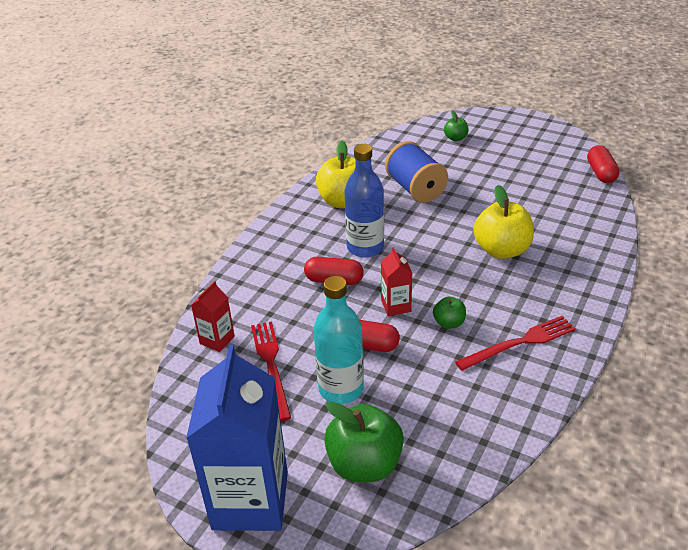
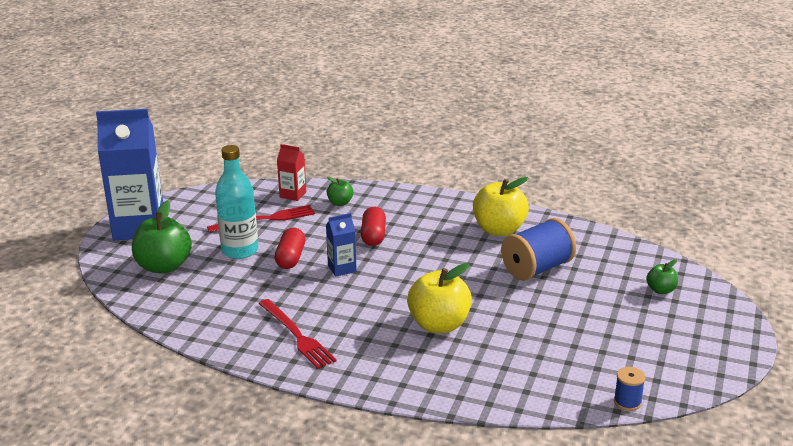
camera: 80 degrees right, 10 degrees down
blue bottle [344,144,384,258] -> none
red carton [381,247,412,316] -> blue carton [326,213,357,277]
green apple [433,297,466,329] -> green apple moved to [327,177,353,206]
red capsule [587,145,620,183] -> blue spool [614,367,645,411]

